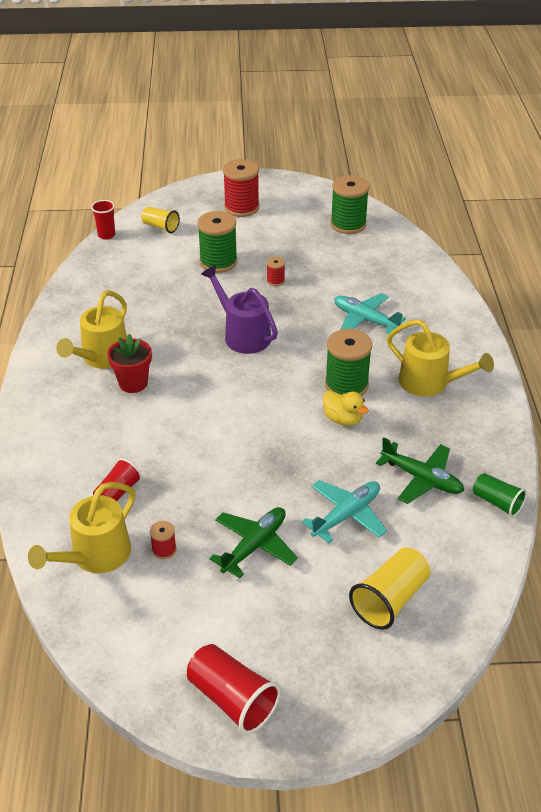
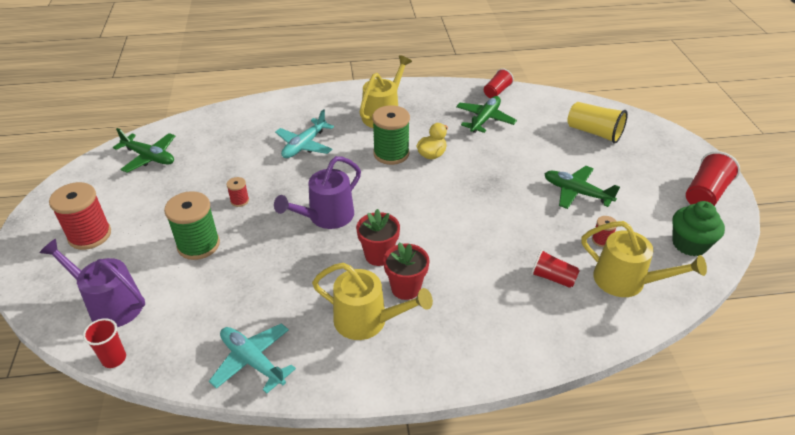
camera: 95 degrees left, 0 degrees up
yellow cup [141,207,180,233] -> purple watering can [40,239,145,327]
turquoise plane [302,480,387,543] -> turquoise plane moved to [209,323,296,394]
green spool [330,175,369,234] -> green plane [113,128,175,173]
green cup [473,473,527,517] -> red cup [484,68,514,98]
none -> red flower pot [356,209,400,266]
none -> green cupcake [672,201,725,257]

